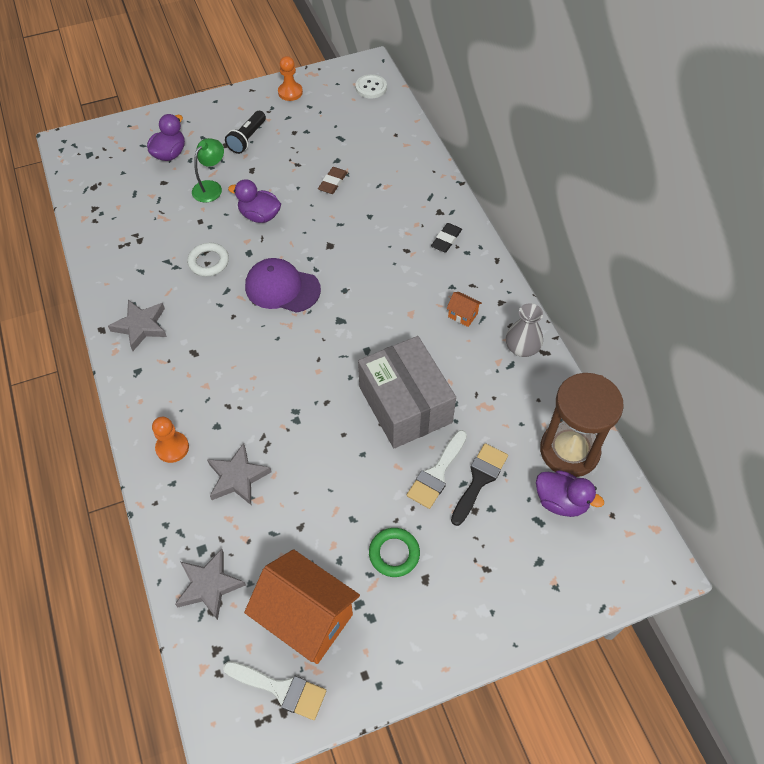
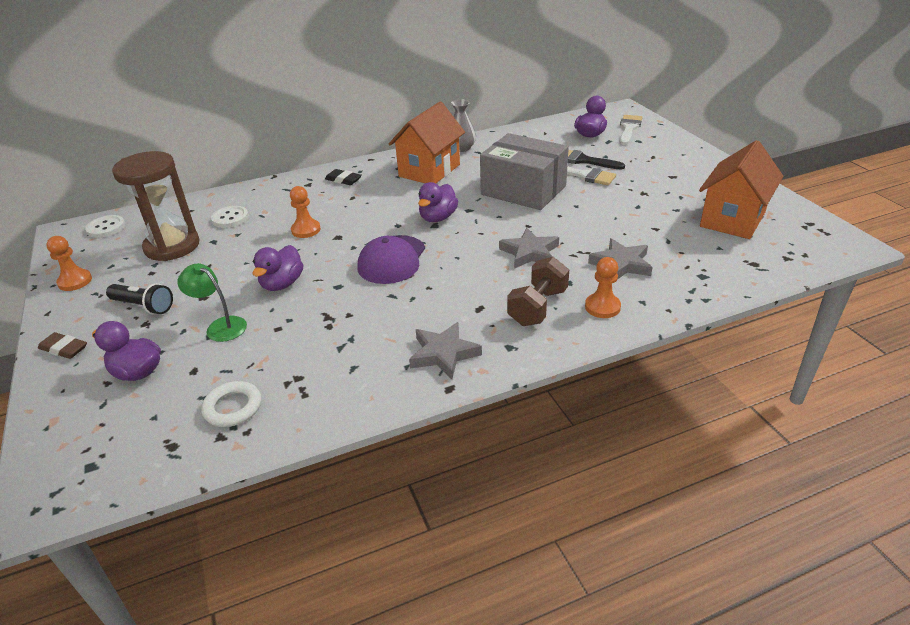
camera: 90 degrees left, 20 degrees down
grey star [175,549,246,620] -> grey star moved to [499,228,559,269]
white ring [187,243,229,277] -> white ring moved to [201,381,261,427]
white brush [223,661,326,720] -> white brush moved to [620,115,643,145]
brown eraser [318,167,347,194] -> brown eraser moved to [38,332,87,359]
grey box [358,336,456,448] -> grey box turned 60 degrees clockwise [480,133,569,210]
green ring [369,528,420,577] -> none
orange house [446,292,482,327] -> orange house [389,102,465,183], size x2.49
brown hourglass [540,373,624,477] -> brown hourglass moved to [112,151,200,261]
none -> white button [211,206,249,228]
none -> orange pawn [290,186,321,238]
none -> purple duck [418,182,458,222]
none -> brown dumbbell [507,257,569,326]

